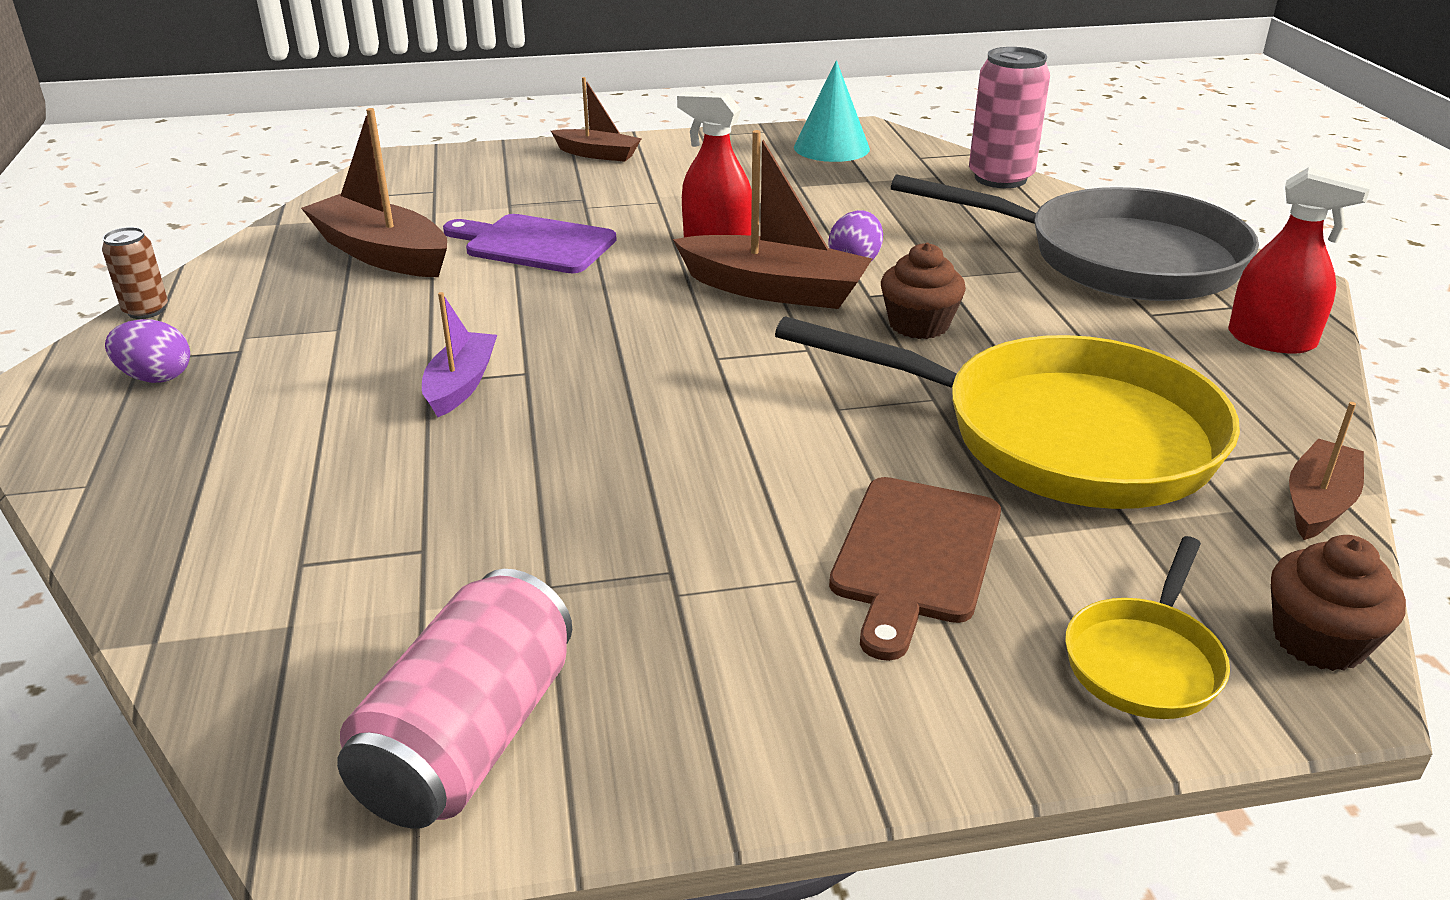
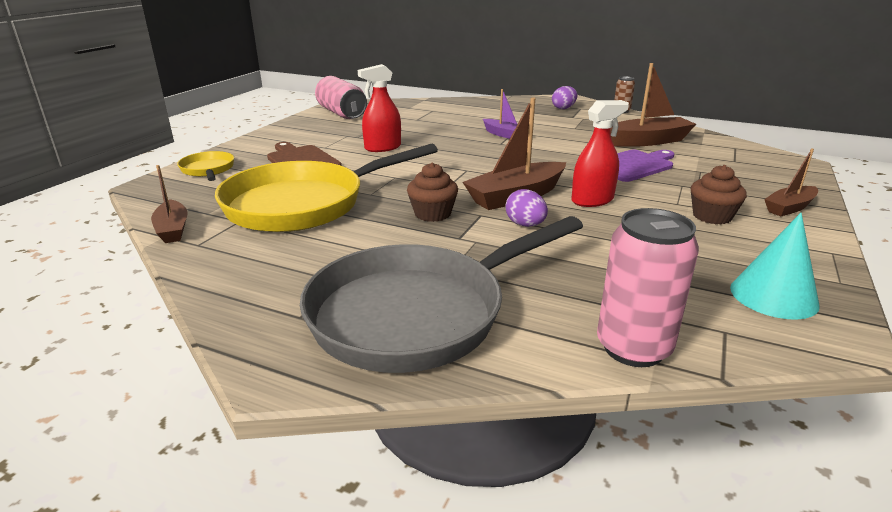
camera: 125 degrees right, 5 degrees down
red spray bottle [1228,167,1370,354] -> red spray bottle moved to [358,64,401,152]
brown cupcake [1271,535,1406,671] -> brown cupcake moved to [691,165,747,224]

